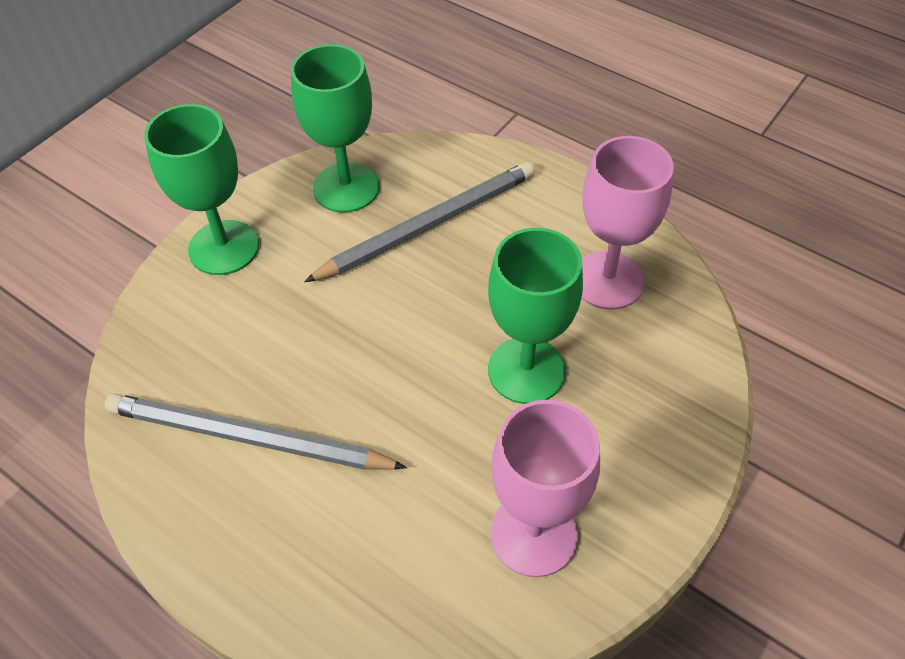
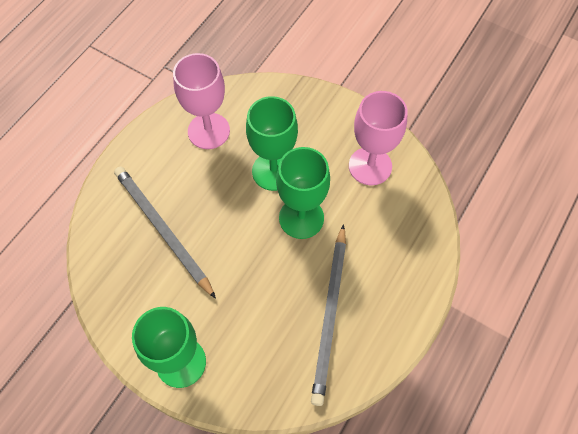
camera: 95 degrees left, 10 degrees up
green goblet [291,44,379,213] -> green goblet moved to [276,147,330,239]

